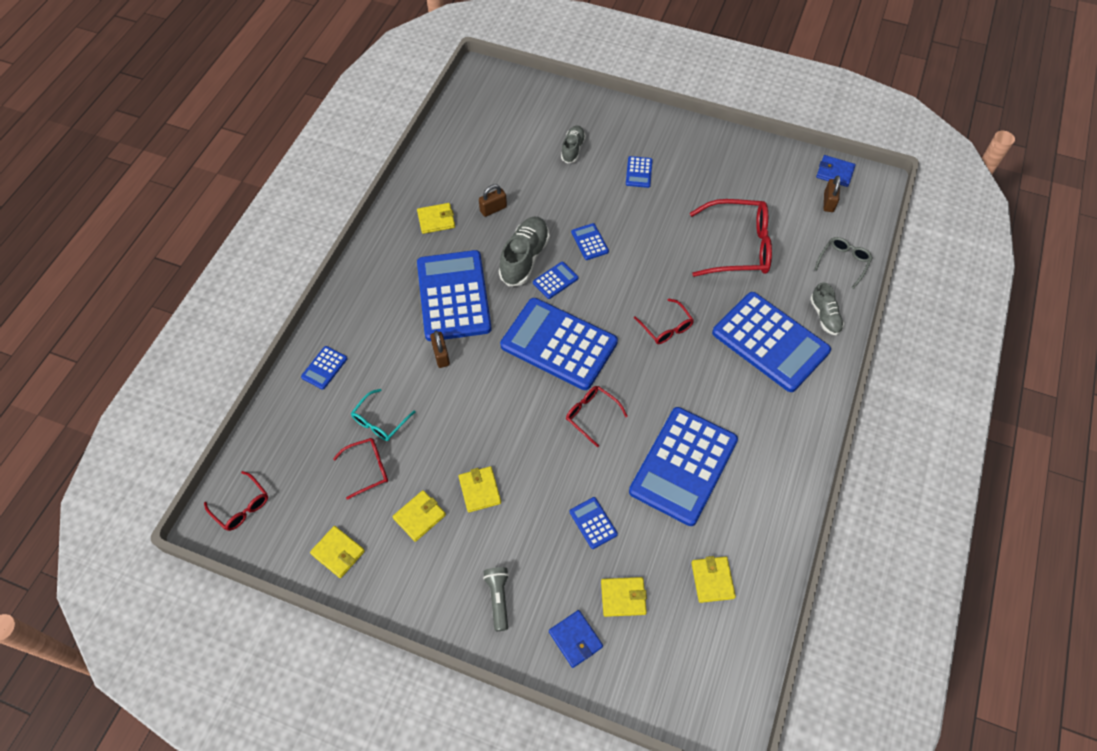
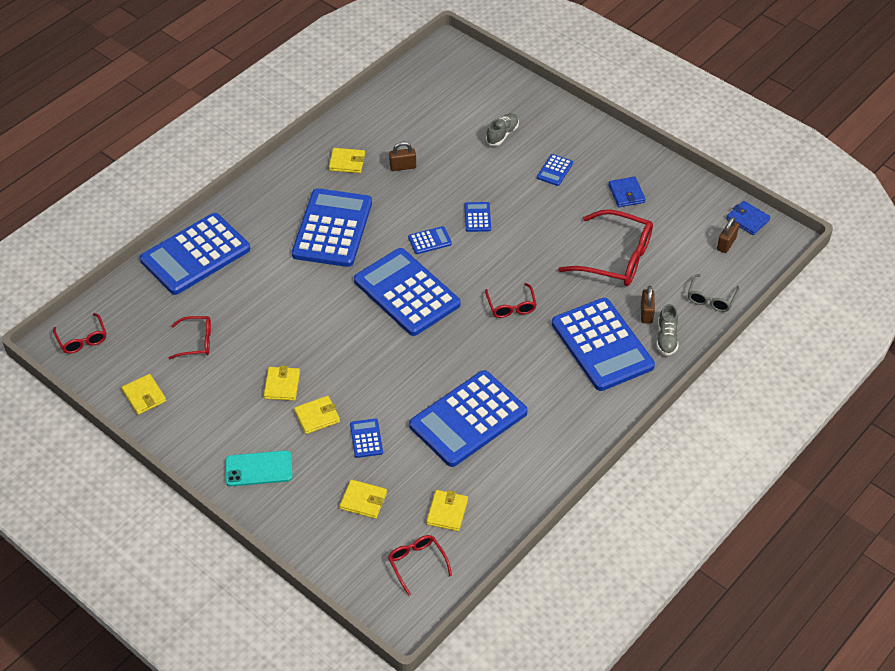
camera: 20 degrees right, 10 degrees down
blue calculator [301,346,347,390] -> blue calculator [140,213,250,295], size x2.43
turquoise glasses [351,389,416,441] -> none
yellow wallet [393,490,446,542] -> yellow wallet moved to [294,396,340,434]
brown padlock [430,331,450,368] -> brown padlock moved to [641,286,655,324]
grey flashlight [483,567,509,631] -> turquoise phone [225,450,293,486]
grey shoe [499,217,550,286] -> none
blue wallet [549,610,603,668] -> blue wallet moved to [608,177,646,207]
red glasses [566,386,628,447] -> red glasses moved to [388,535,452,596]
grey glasses [814,237,873,289] -> grey glasses turned 150 degrees clockwise [688,274,740,312]

